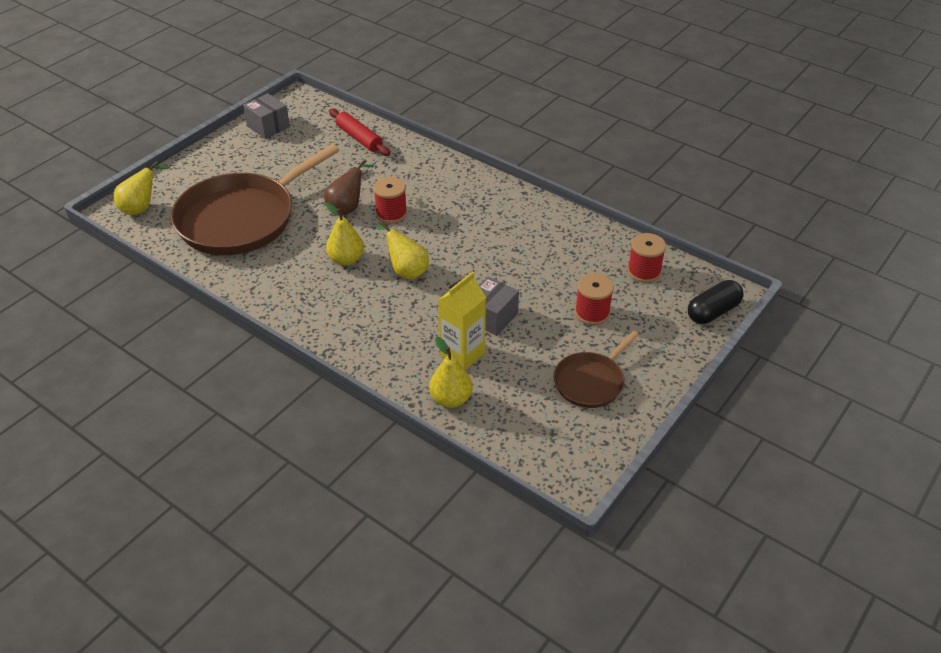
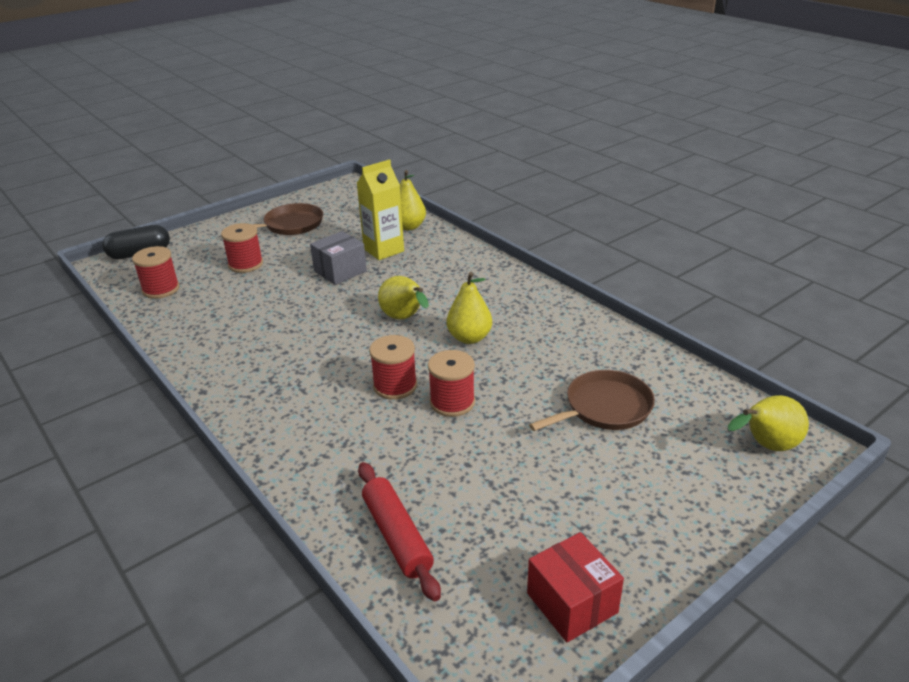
camera: 165 degrees left, 10 degrees down
brown pan [171,144,340,255] -> brown pan [529,370,655,431], size x0.50
grey box [243,93,290,139] -> red box [527,532,624,642]
brown pear [324,160,374,216] -> red spool [428,350,475,417]

